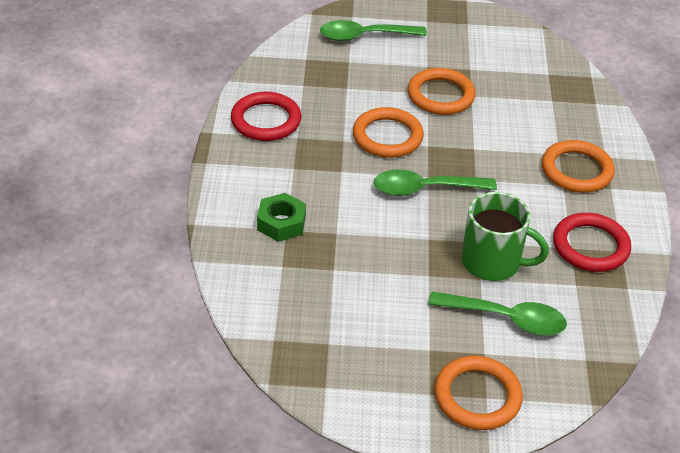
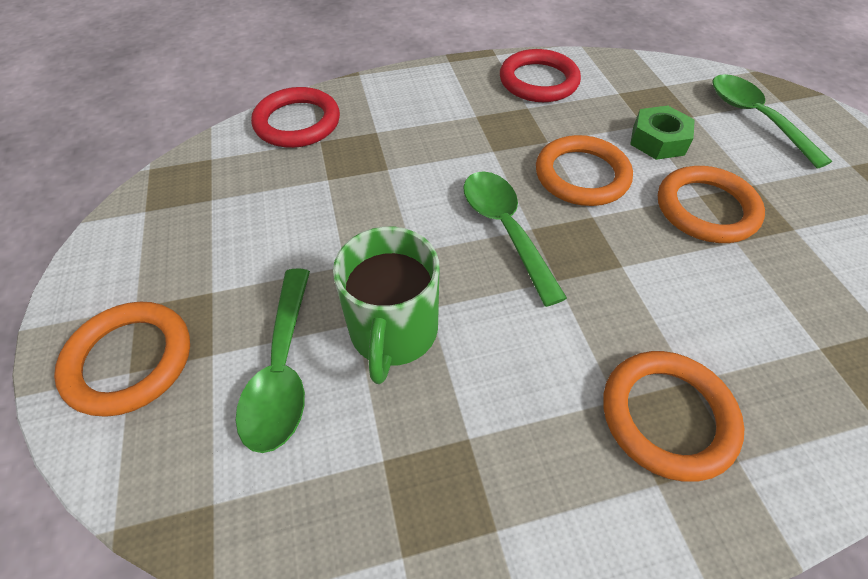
camera: 75 degrees right, 10 degrees up
green nut [257,193,306,242] -> green nut moved to [630,106,695,160]
red ring [553,213,631,272] -> red ring moved to [251,87,340,148]

